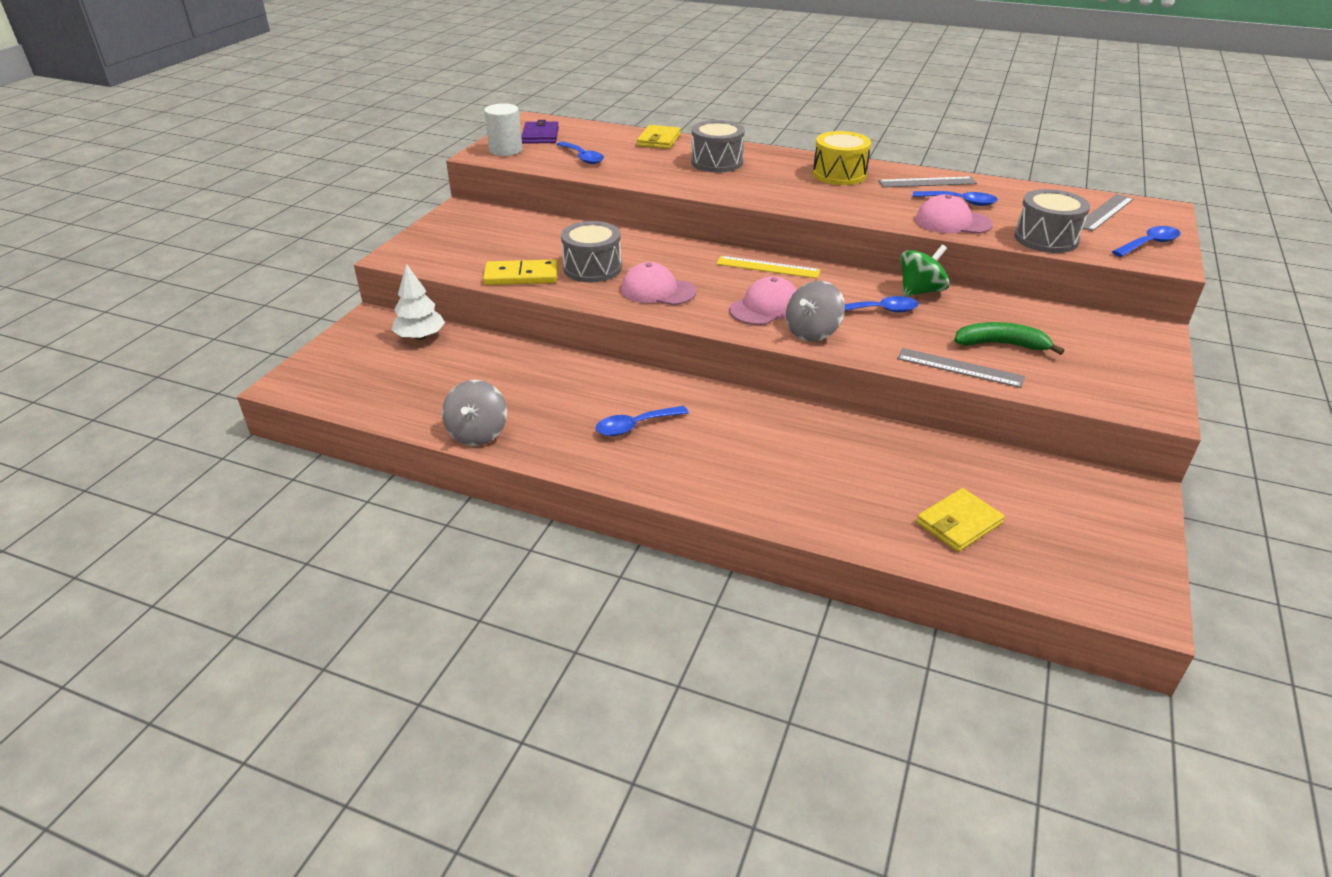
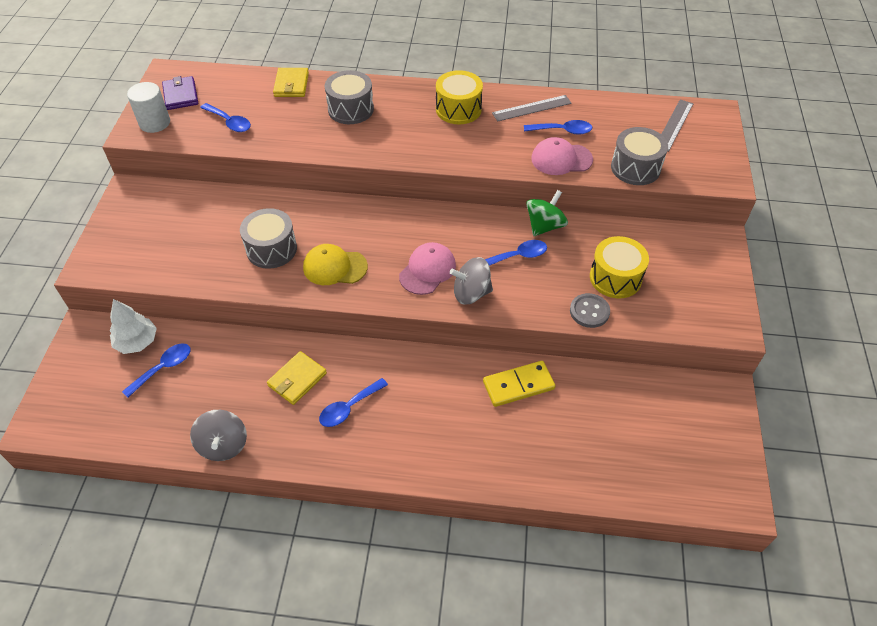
camera: 15 degrees left, 15 degrees up
yellow domino [483,260,558,285] -> yellow domino moved to [483,361,555,407]
pink cap [621,262,696,305] -> yellow cap [303,244,368,285]
yellow ruler [716,256,821,279] -> none
grey spinning top [786,281,845,341] -> grey spinning top turned 60 degrees clockwise [450,257,493,304]
grey ruler [897,348,1025,388] -> grey button [570,293,610,328]
yellow wallet [916,488,1005,552] -> yellow wallet moved to [267,351,327,405]
green banana [954,322,1064,355] -> yellow drum [590,236,649,298]
blue spoon [1112,226,1180,257] -> blue spoon moved to [122,343,190,398]

